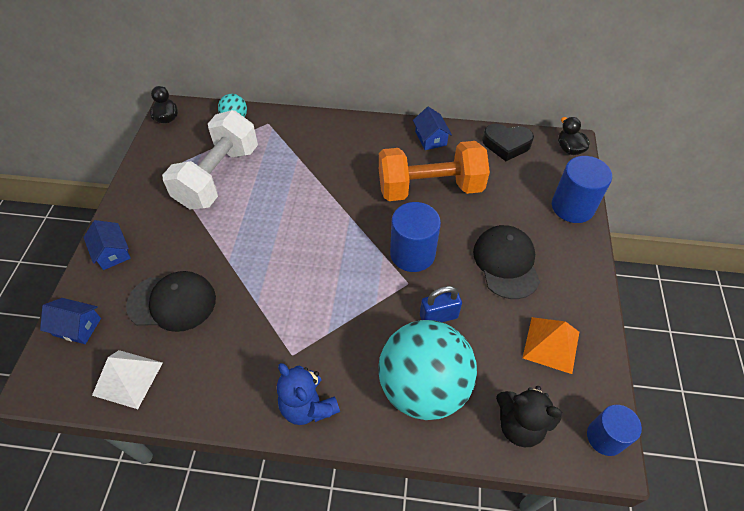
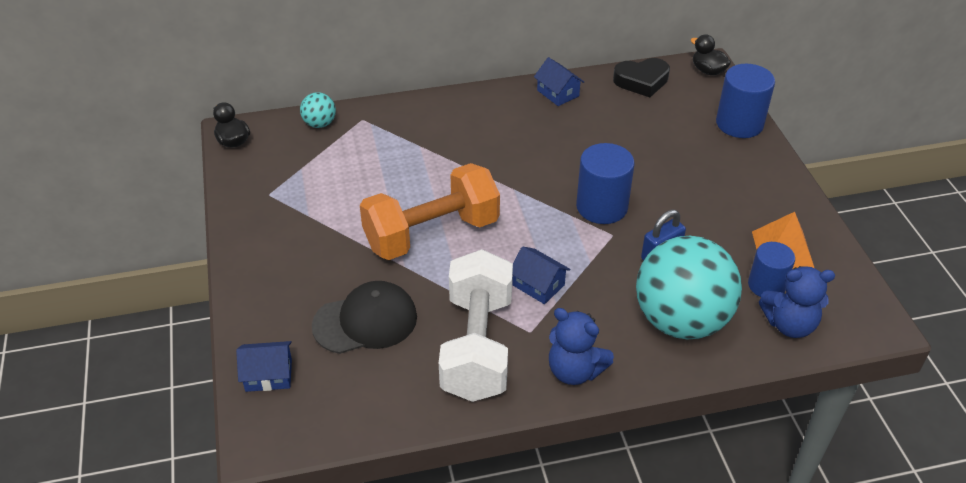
camera: 20 degrees left, 10 degrees down
blue house [83,220,131,270] -> blue house moved to [512,246,571,304]
white pyramid [92,350,163,409] -> none
white dumbbell [162,110,258,209] -> white dumbbell moved to [439,249,513,402]
orange dumbbell [379,141,490,201] -> orange dumbbell moved to [360,163,500,260]
black cap [473,225,540,299] -> none
black teddy bear [496,386,562,447] -> blue teddy bear [759,266,835,338]
blue cylinder [587,405,642,456] -> blue cylinder moved to [748,242,795,297]

